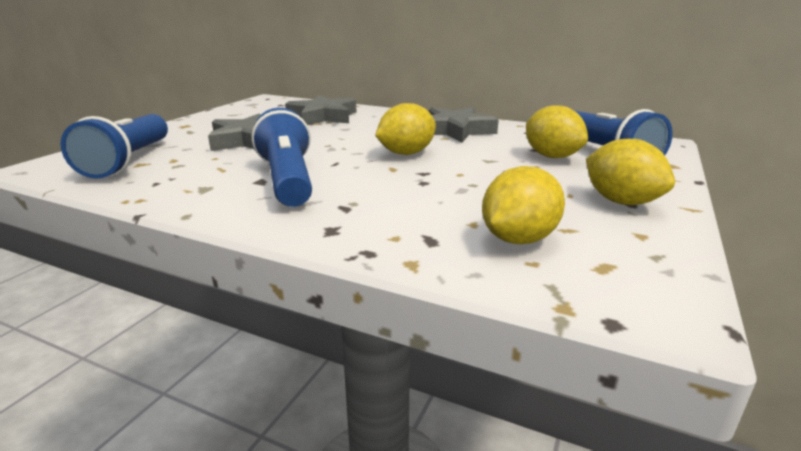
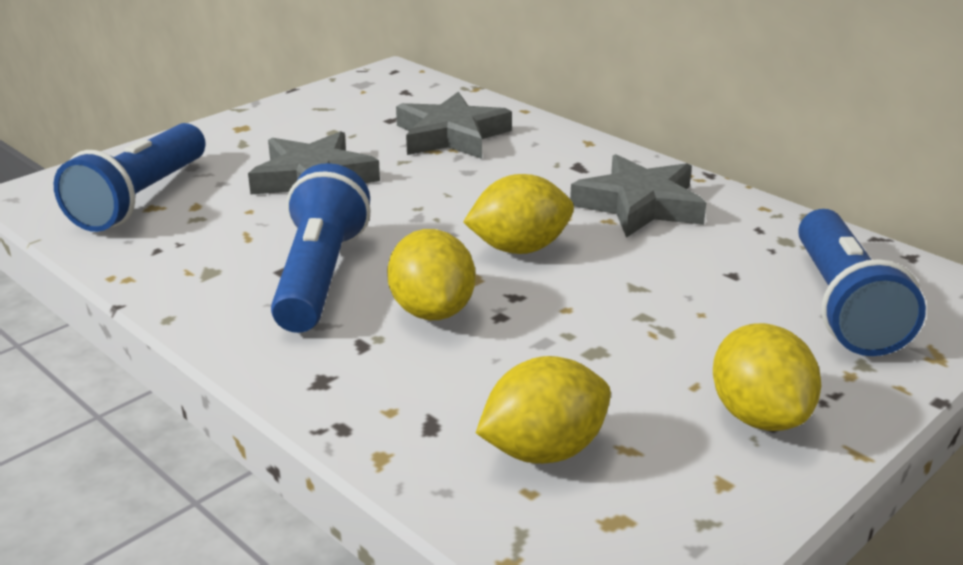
camera: 20 degrees right, 5 degrees up
yellow lemon [526,105,588,158] -> yellow lemon moved to [387,229,475,320]

